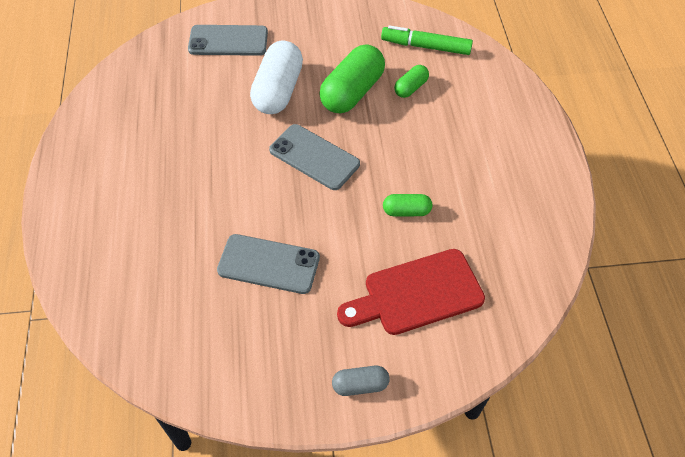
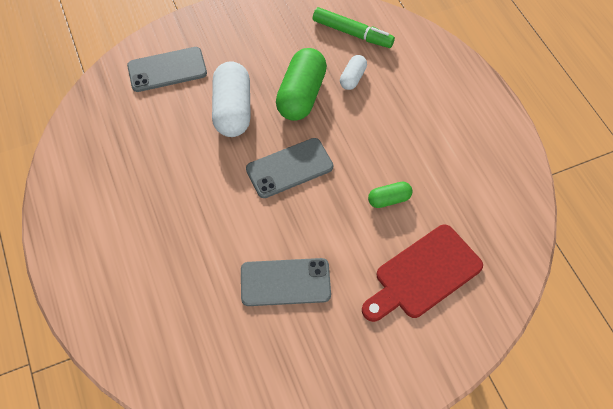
camera: 15 degrees left, 5 degrees up
grey phone [269,124,360,190] -> grey phone turned 45 degrees counterclockwise [246,138,333,198]
grey capsule [332,366,390,396] -> none
green marker [381,25,473,55] -> green marker turned 150 degrees counterclockwise [313,7,395,48]
green capsule [394,65,429,98] -> white capsule [340,55,367,90]

